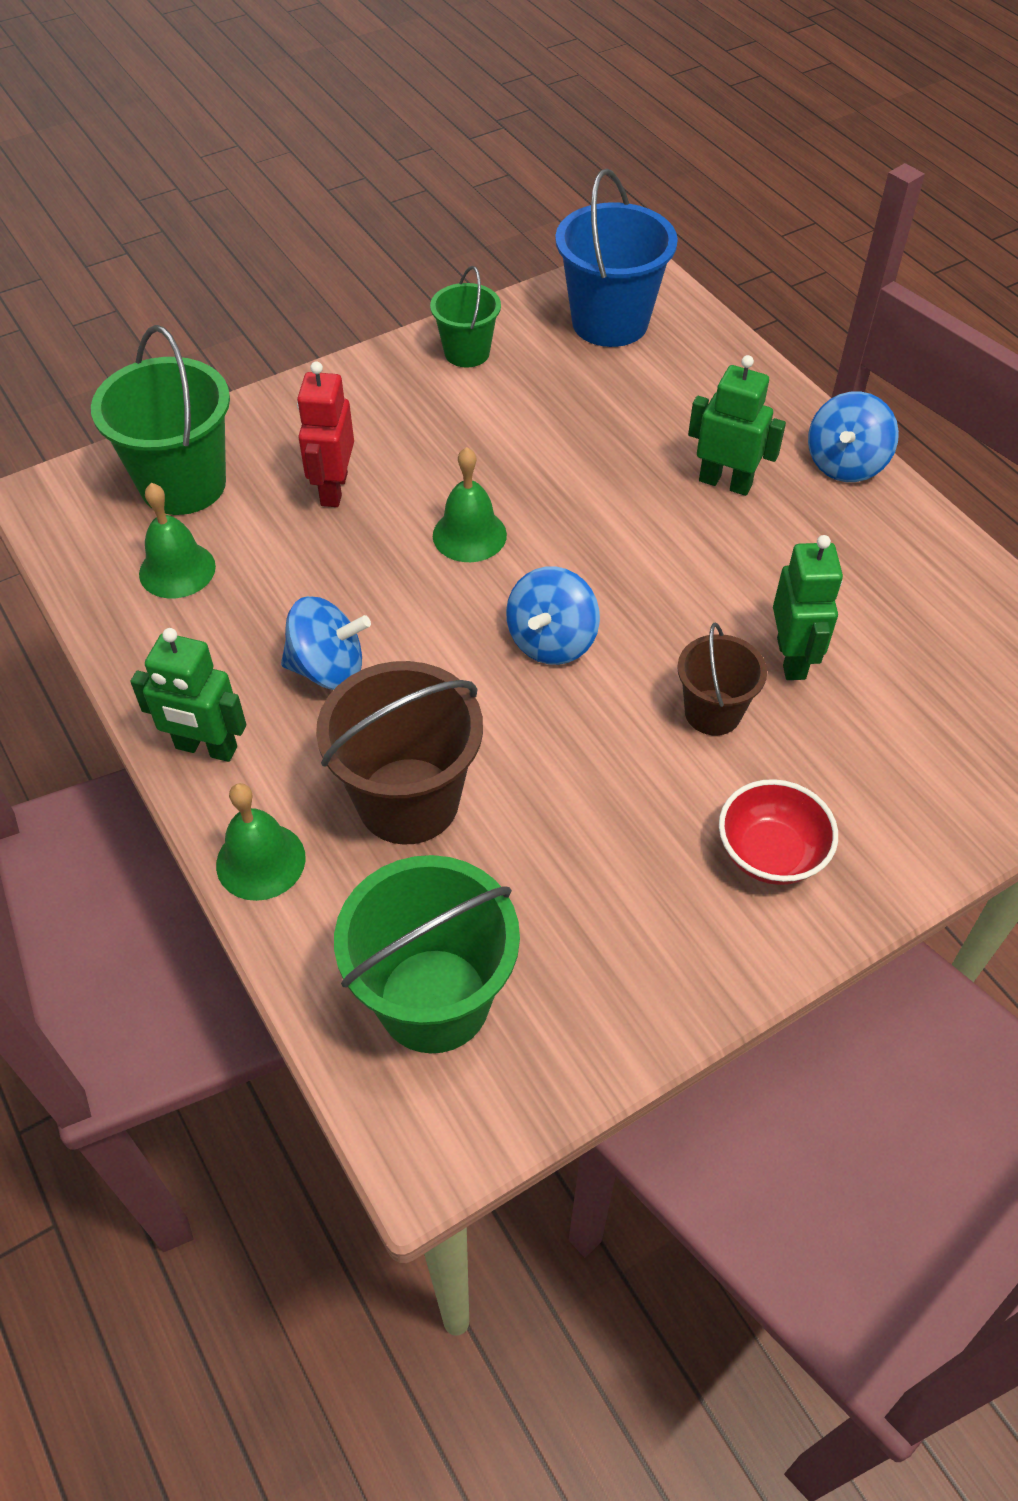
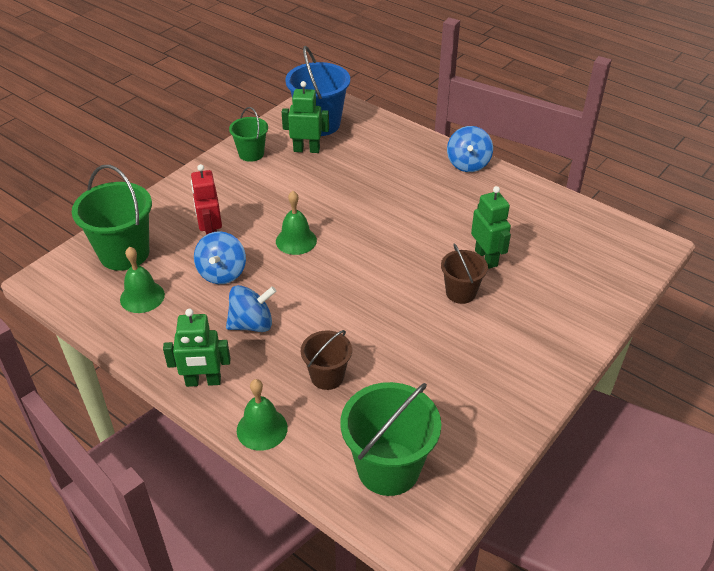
camera: 20 degrees left, 10 degrees down
brown bucket [316,661,483,844] -> brown bucket [301,330,352,390], size x0.58
blue spinning top [506,566,600,665] -> blue spinning top moved to [194,231,246,284]
green robot [688,355,786,496] -> green robot moved to [282,81,329,153]
red bowl [719,779,838,885] -> none

